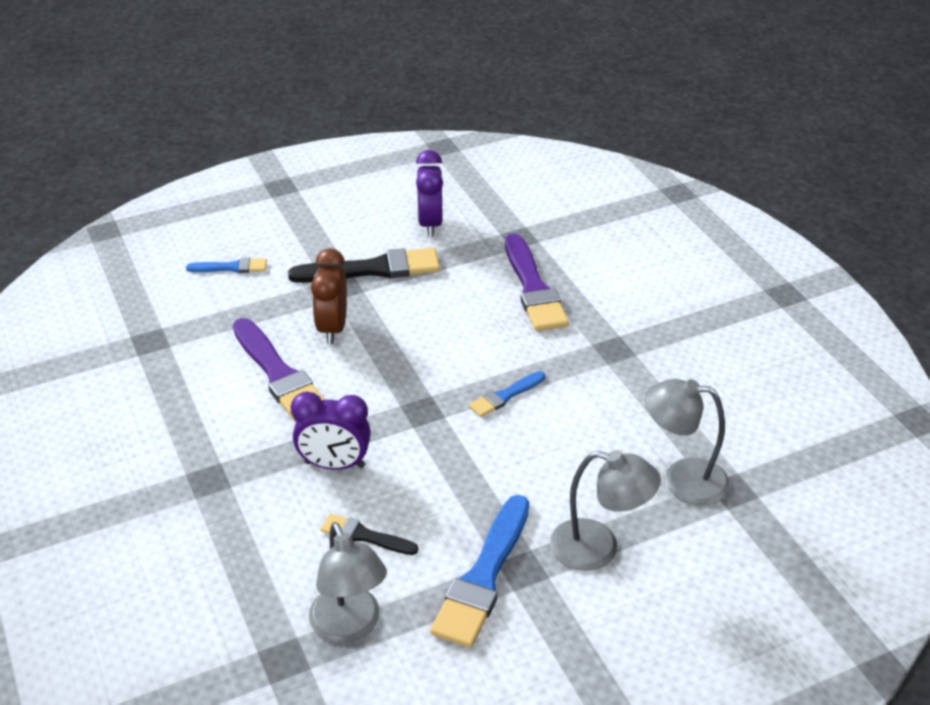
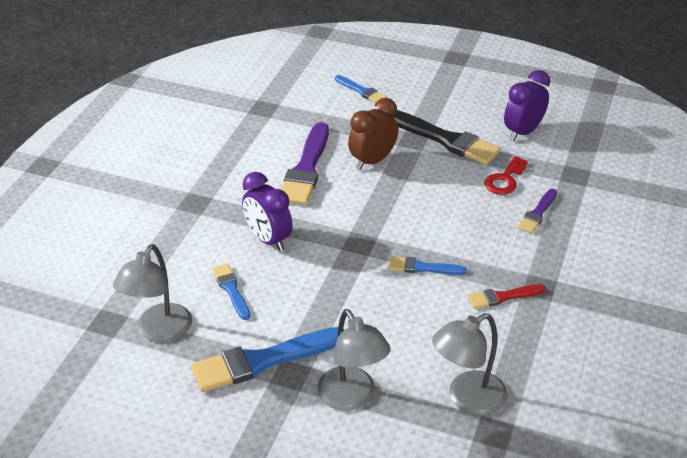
camera: 45 degrees right, 0 degrees up
black brush [321,514,418,555] -> blue brush [212,264,250,320]
purple brush [505,233,569,331] -> purple brush [518,189,557,233], size x0.53
grey lamp [645,379,730,505] -> grey lamp turned 90 degrees counterclockwise [432,313,507,416]
none -> red brush [468,284,546,309]
none -> red key [485,156,528,195]

